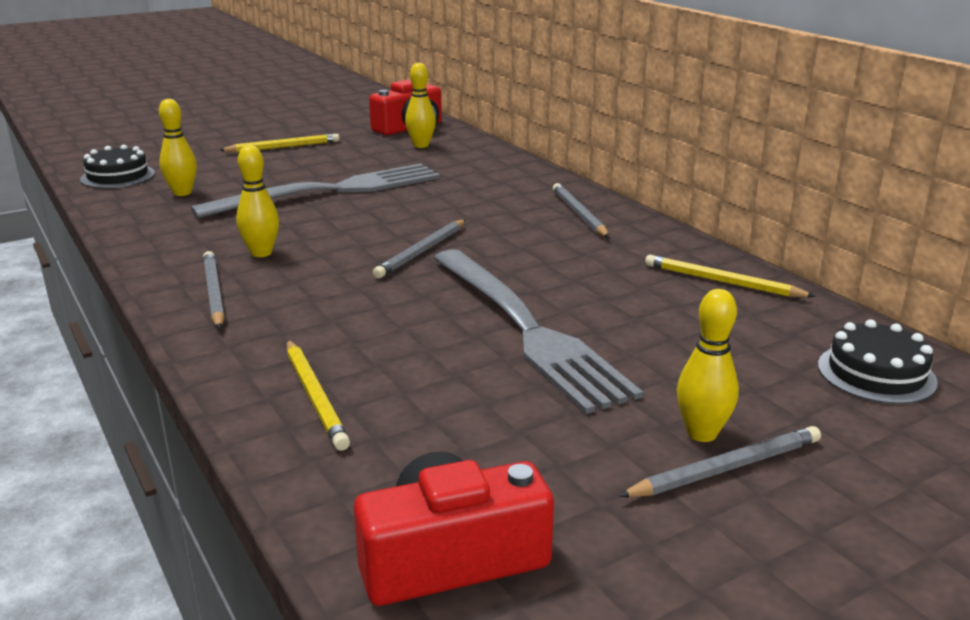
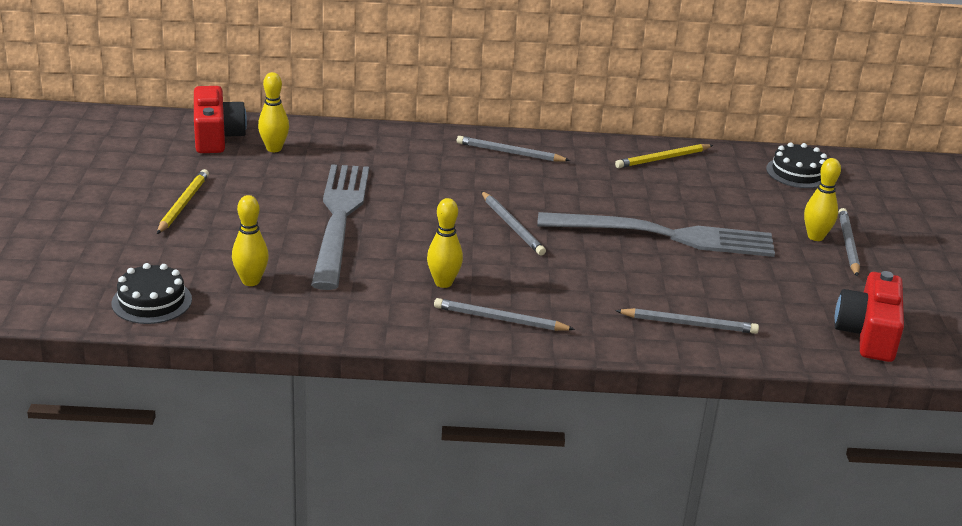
camera: 60 degrees left, 5 degrees up
yellow pencil [287,340,350,451] -> grey pencil [615,308,759,334]

